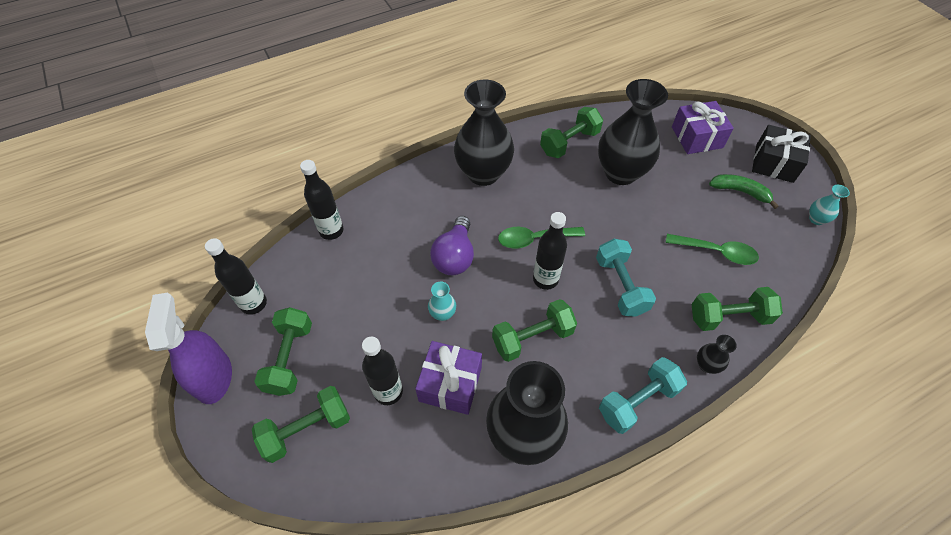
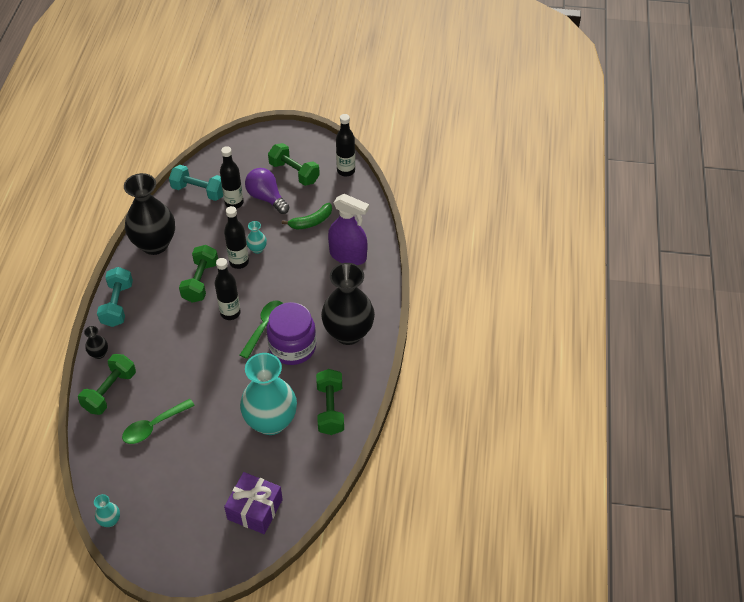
camera: 125 degrees right, 5 degrees down
purple spray bottle [145,293,232,404] -> purple spray bottle moved to [328,194,369,265]
green dumbbell [252,386,350,463] -> none
black bottle [300,160,343,240] -> black bottle moved to [224,206,249,269]
purple gift [415,341,482,415] -> none
purple light bulb [430,216,474,275] -> purple light bulb moved to [245,168,289,214]
turquoise dumbbell [596,239,656,317] -> turquoise dumbbell moved to [169,165,223,201]
black vase [598,79,668,185] -> turquoise vase [240,353,297,435]
green banana [709,174,778,209] -> green banana moved to [282,203,332,229]
black gift [752,125,811,183] -> none
none -> purple jar [267,302,316,365]

